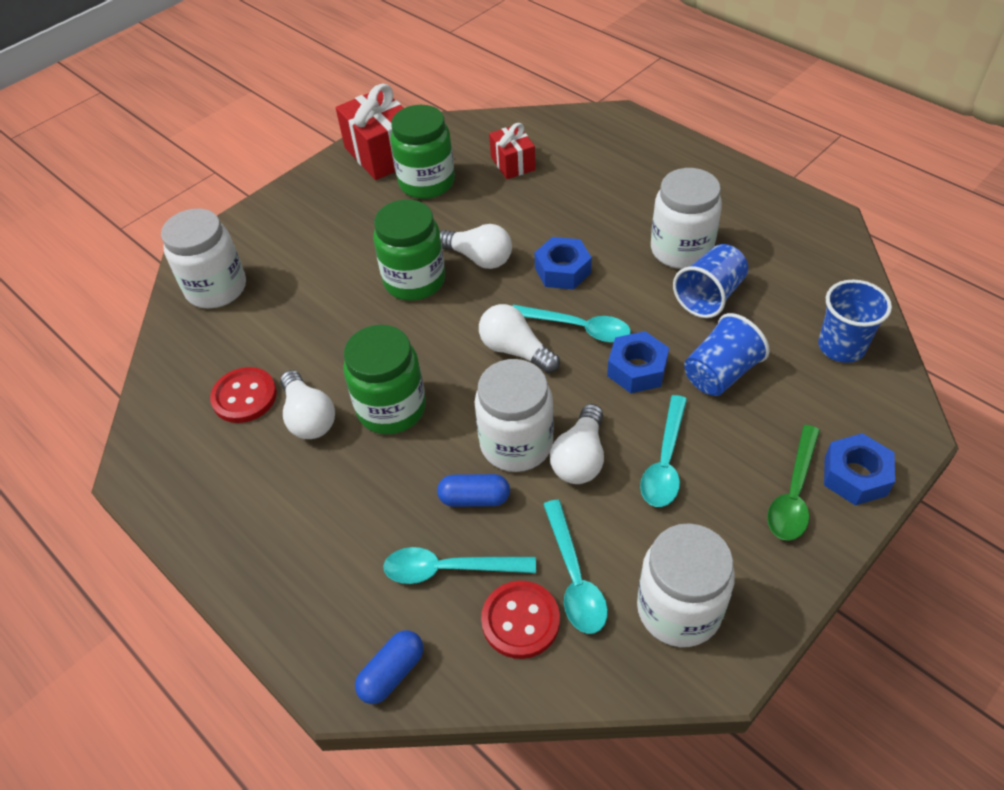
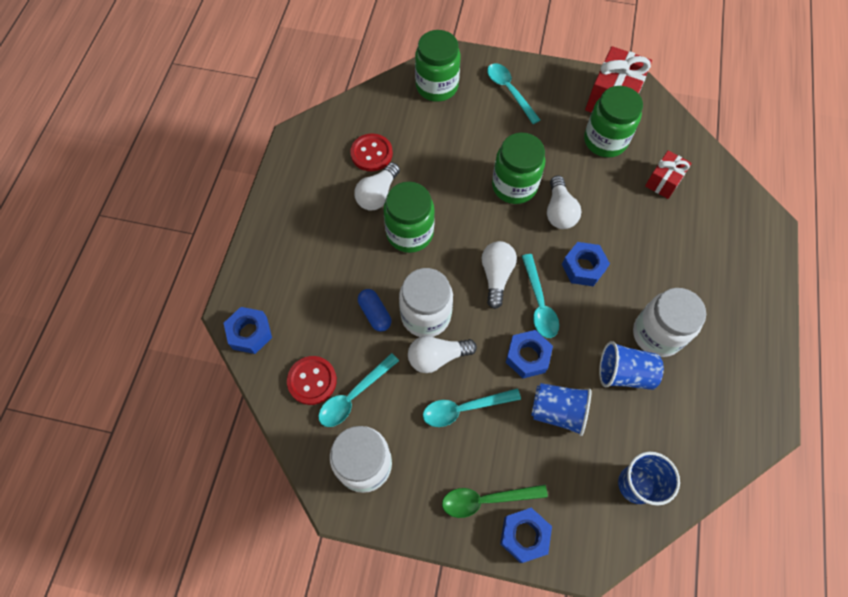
camera: 55 degrees right, 15 degrees up
white jar [161,209,246,309] -> green jar [415,30,461,102]
blue capsule [355,630,423,704] -> blue nut [223,307,272,354]
turquoise spoon [383,547,536,584] -> turquoise spoon moved to [487,63,540,124]

